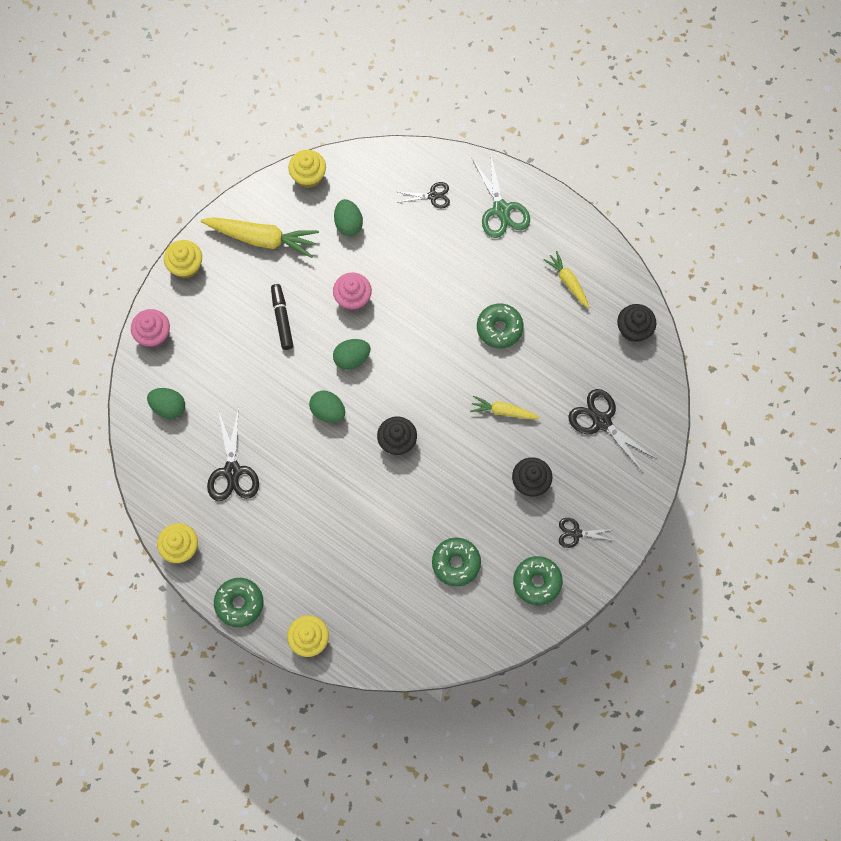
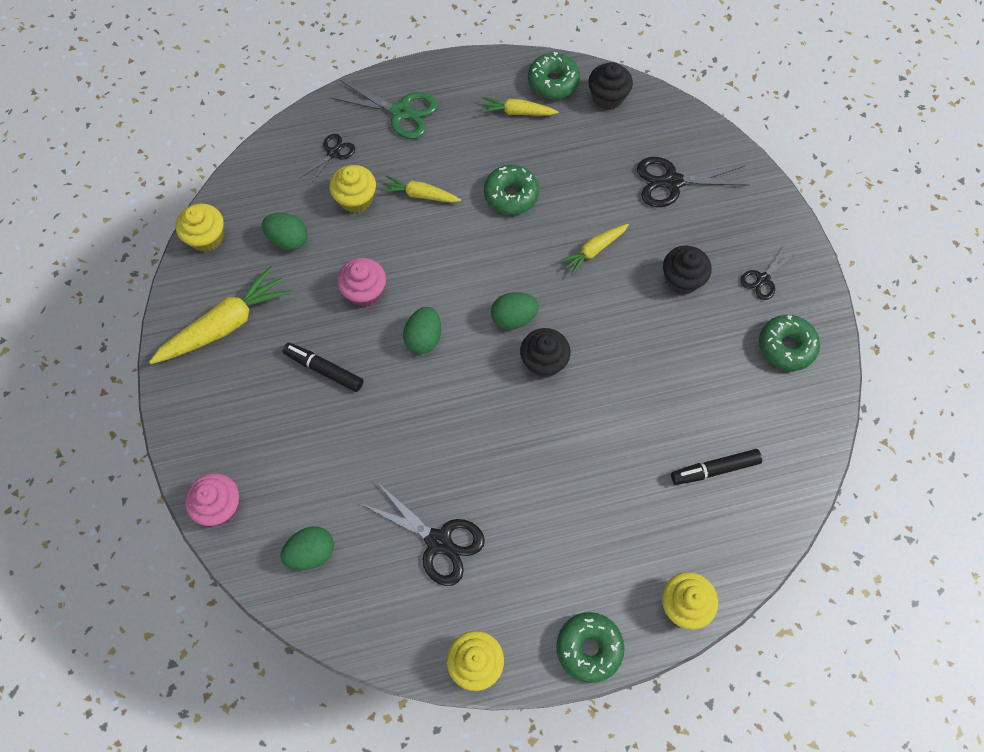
camera: 50 degrees left, 5 degrees down
yellow cupcake [164,240,202,278] -> yellow cupcake moved to [329,165,376,213]
green egg [309,390,345,423] -> green egg moved to [491,292,539,330]
green donut [432,537,481,587] -> green donut moved to [528,52,580,99]
none -> yellow carrot [381,175,461,203]
none -> black marker [671,449,762,485]

